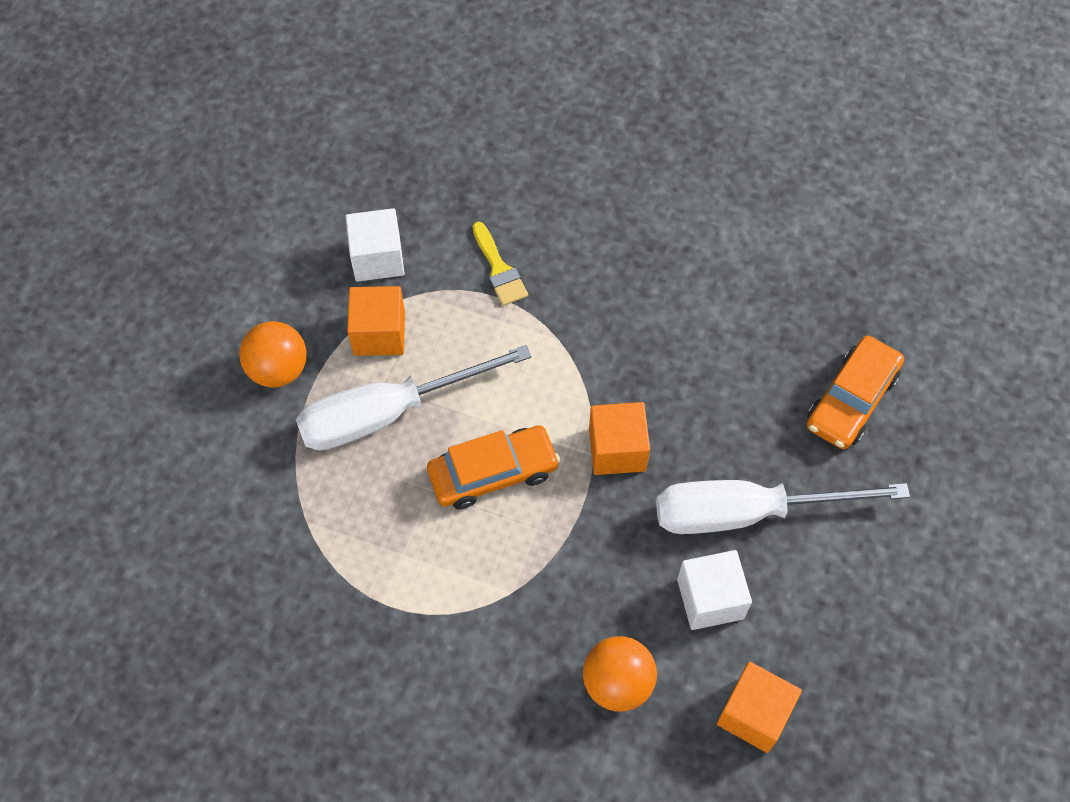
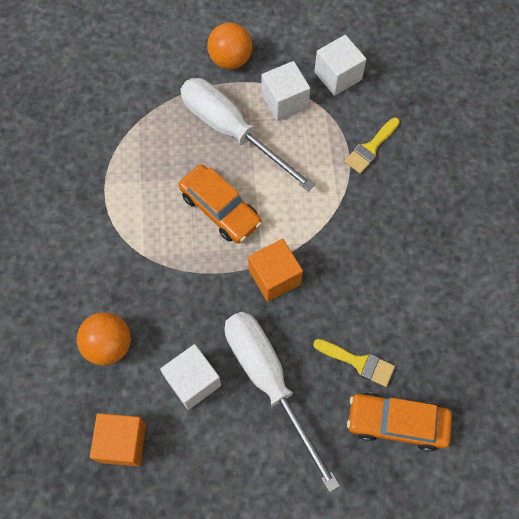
camera: 65 degrees right, 5 degrees up
orange cube [347,286,405,356] -> white cube [262,61,310,121]
none -> yellow brush [313,339,395,387]

